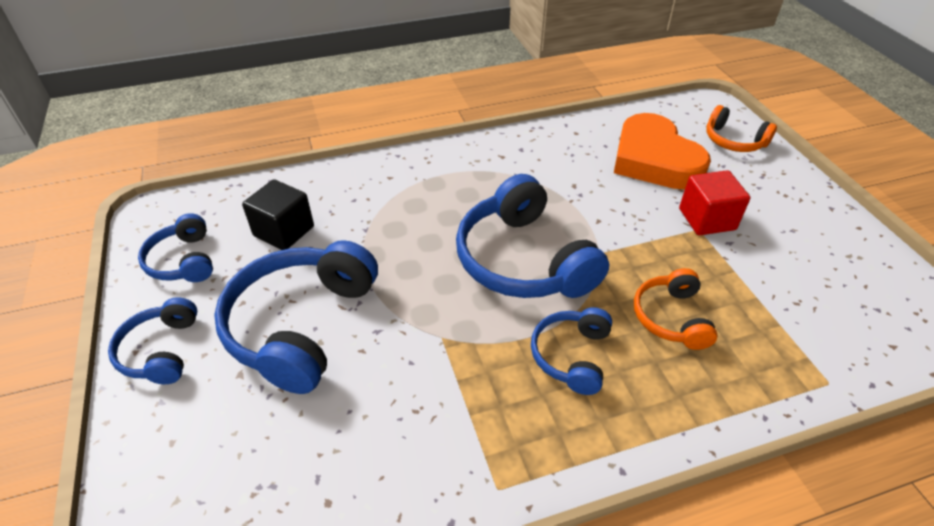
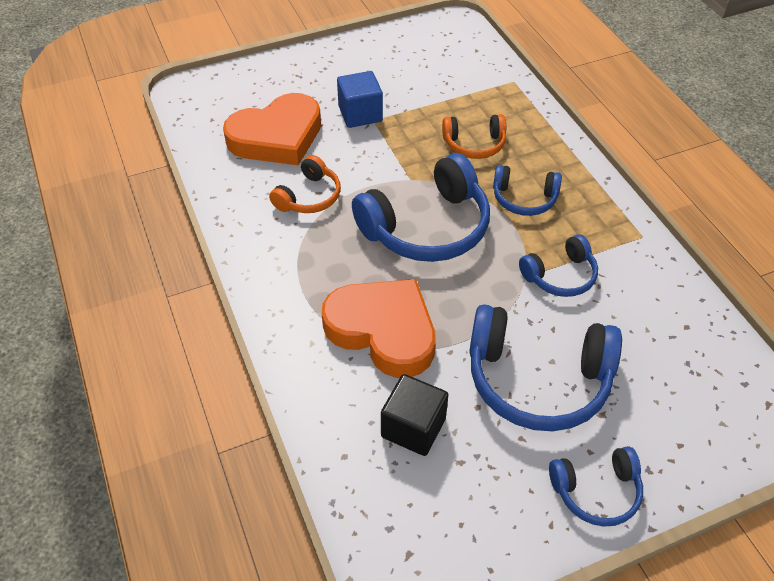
camera: 95 degrees left, 5 degrees up
blue headphones [138,213,213,282] -> blue headphones moved to [519,234,598,297]
red cube [679,170,750,235] -> blue cube [337,71,383,128]
orange headphones [706,105,777,152] -> orange headphones moved to [269,155,341,213]
none -> orange heart [322,279,436,378]

